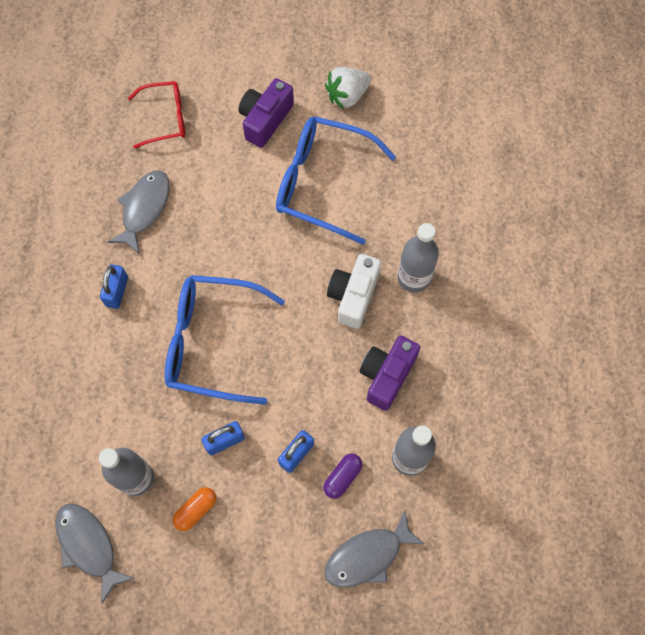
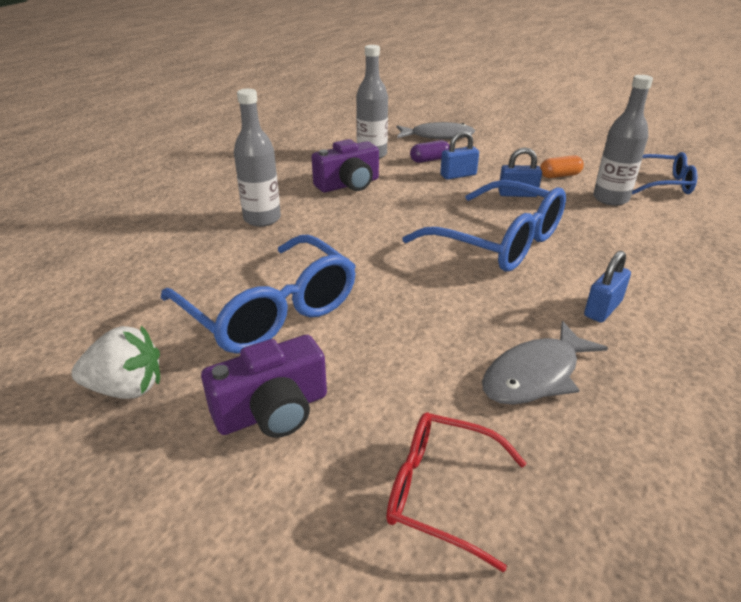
camera: 150 degrees left, 35 degrees down
grey fish [55,504,135,604] -> blue glasses [632,152,697,195]
white camera [327,254,381,329] -> none

